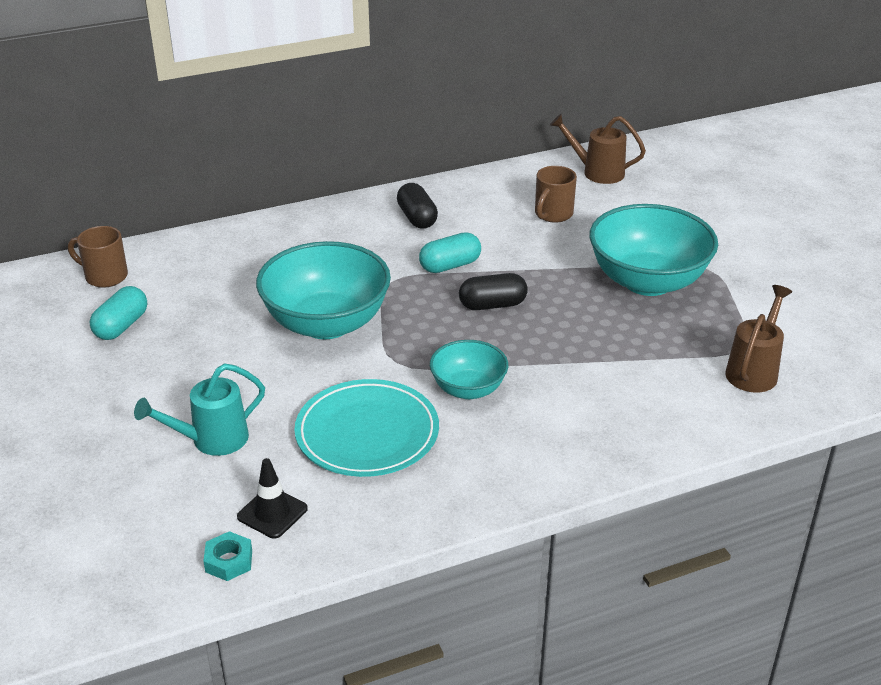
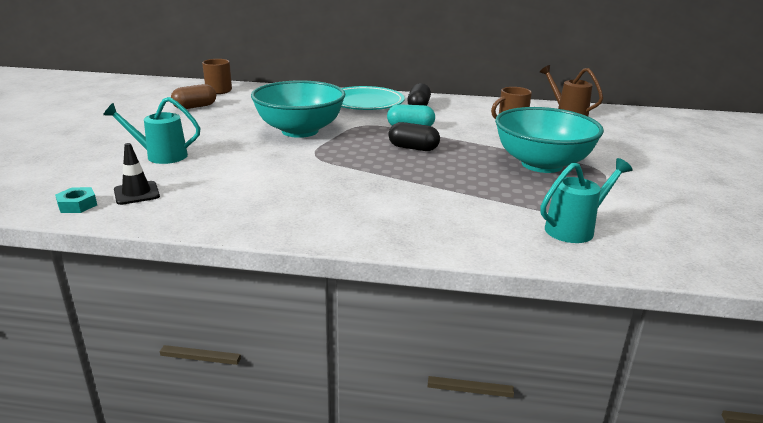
camera: 30 degrees right, 10 degrees down
turquoise capsule [90,286,147,340] -> brown capsule [171,84,216,109]
turquoise plate [294,379,439,477] -> turquoise plate moved to [341,86,405,110]
turquoise bowl [430,340,508,399] -> none
brown watering can [725,285,792,393] -> turquoise watering can [541,158,632,243]

